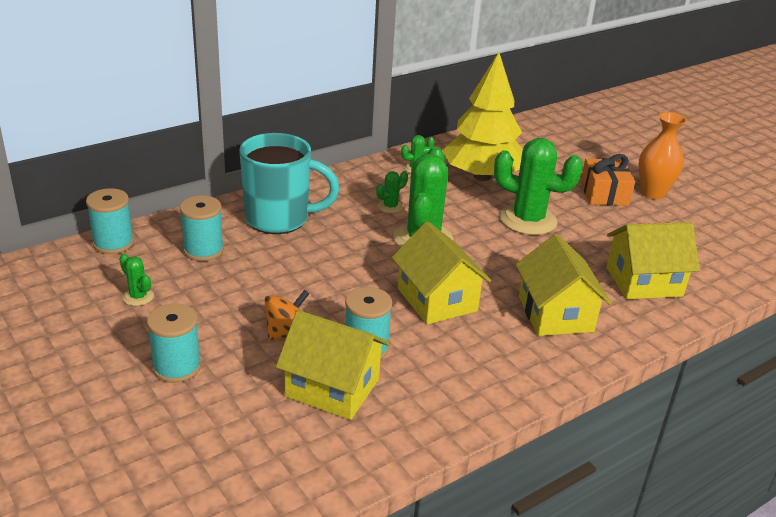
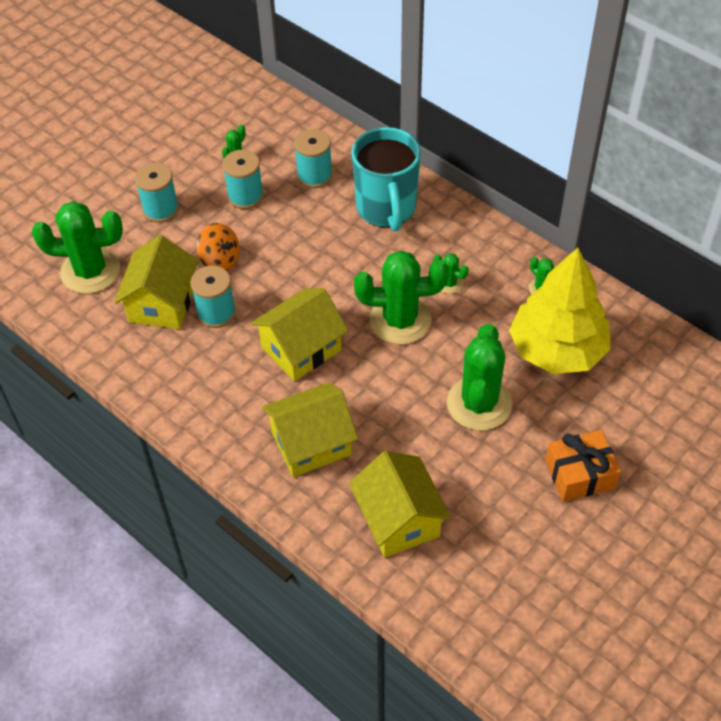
camera: 80 degrees right, 20 degrees up
turquoise spool [86,188,134,254] -> turquoise spool moved to [223,150,264,209]
orange vase [638,112,687,200] -> none
none -> green cactus [32,201,123,294]

